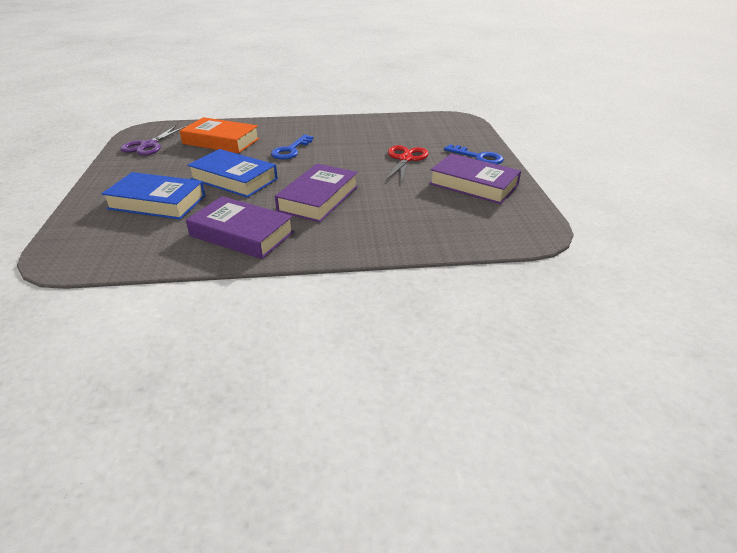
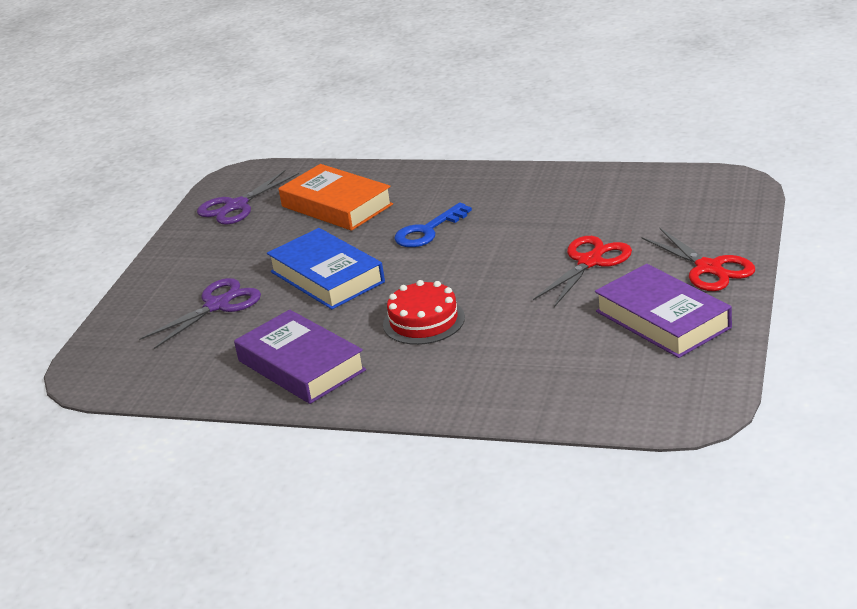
camera: 25 degrees right, 5 degrees down
blue book [102,172,205,219] -> purple scissors [139,278,261,349]
purple book [275,164,358,222] -> red cake [383,280,465,345]
blue key [444,144,504,165] -> red scissors [642,228,755,291]

